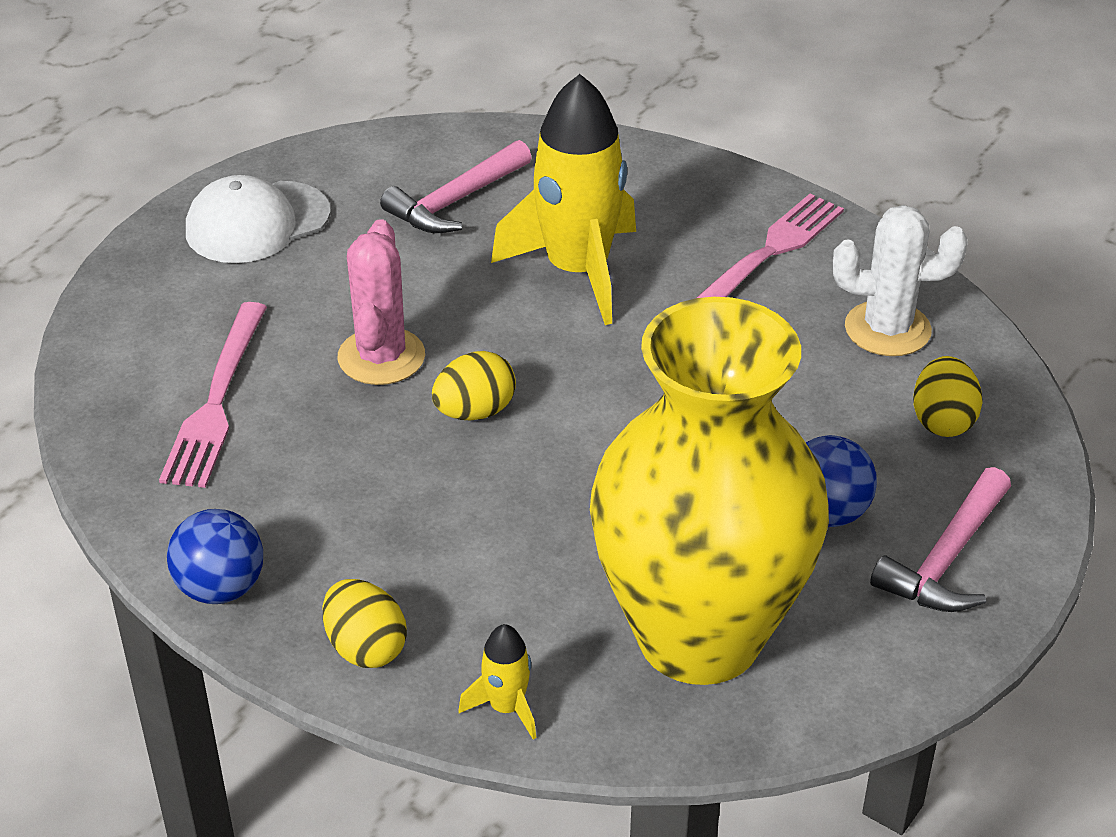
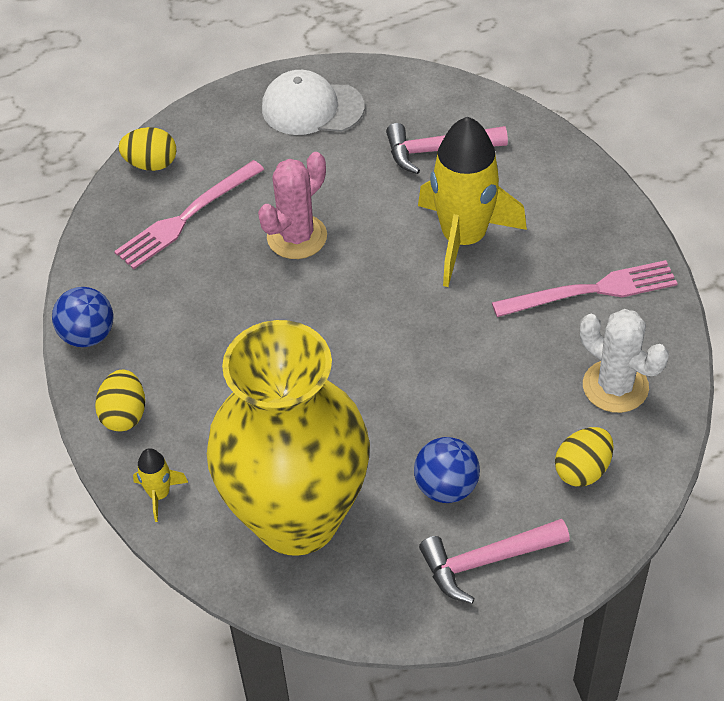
camera: 40 degrees right, 10 degrees up
yellow egg [432,351,516,420] -> yellow egg moved to [118,127,176,171]

